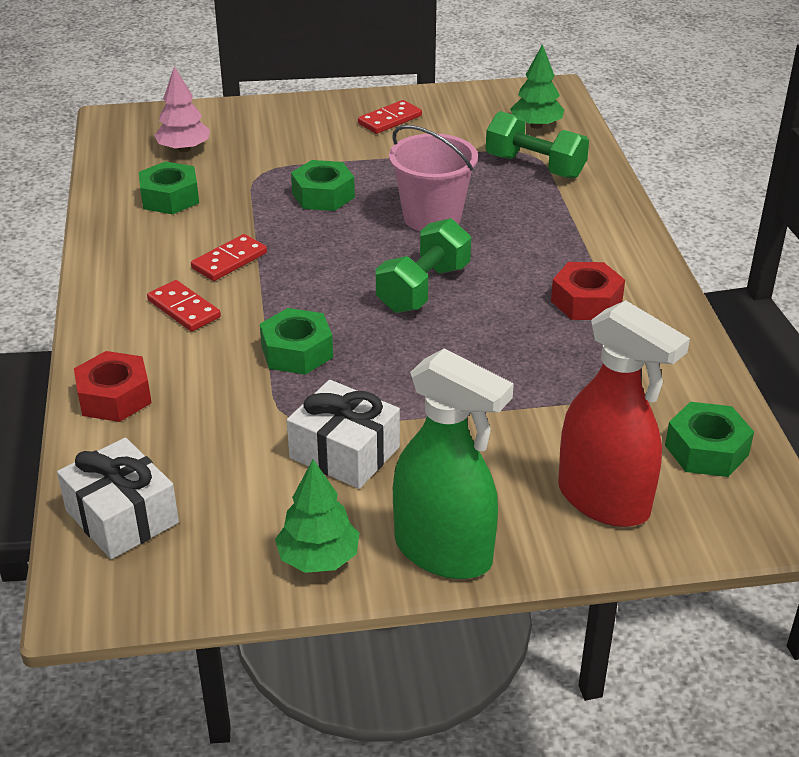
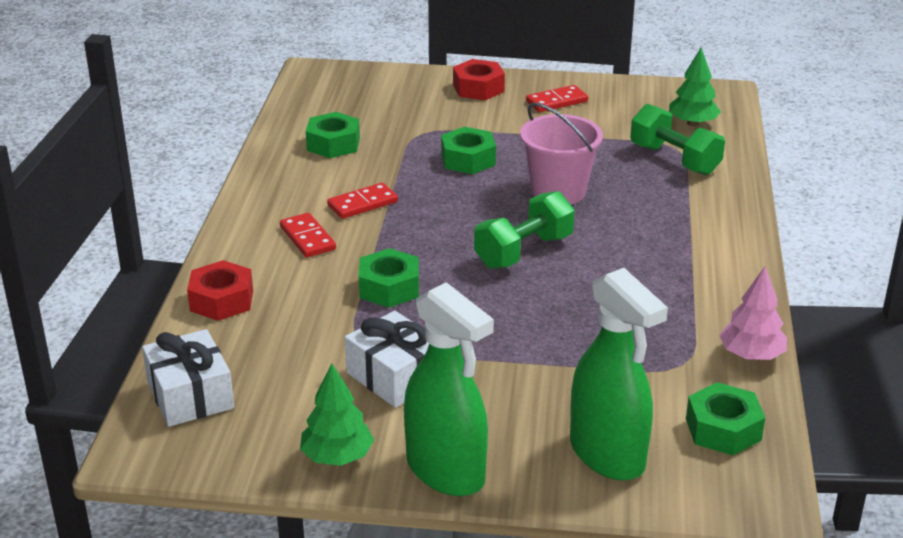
camera: 15 degrees right, 5 degrees down
pink tree [154,66,210,152] -> pink tree moved to [719,267,787,360]
red nut [551,262,625,320] -> red nut moved to [453,59,505,100]
red spray bottle [558,300,690,527] -> green spray bottle [570,268,668,480]

